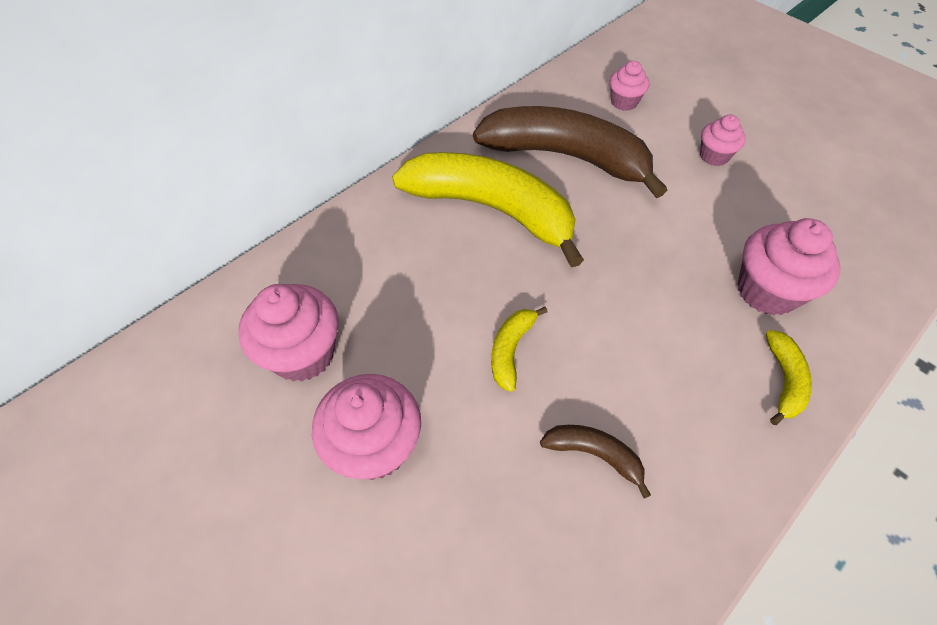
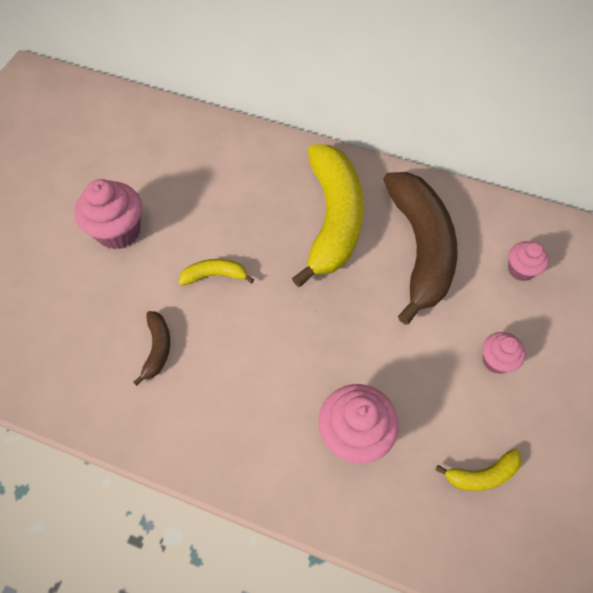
camera: 65 degrees right, 5 degrees up
pink cupcake [238,284,339,382] -> none
yellow banana [766,330,812,425] -> yellow banana moved to [435,449,522,491]

